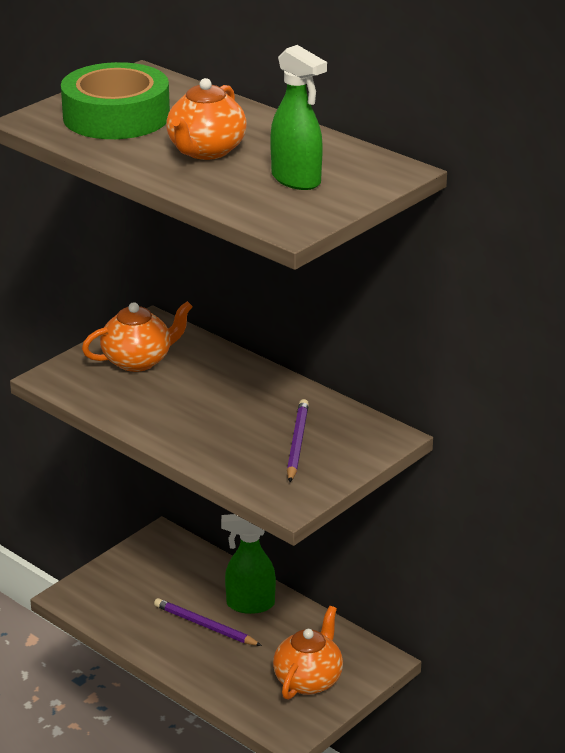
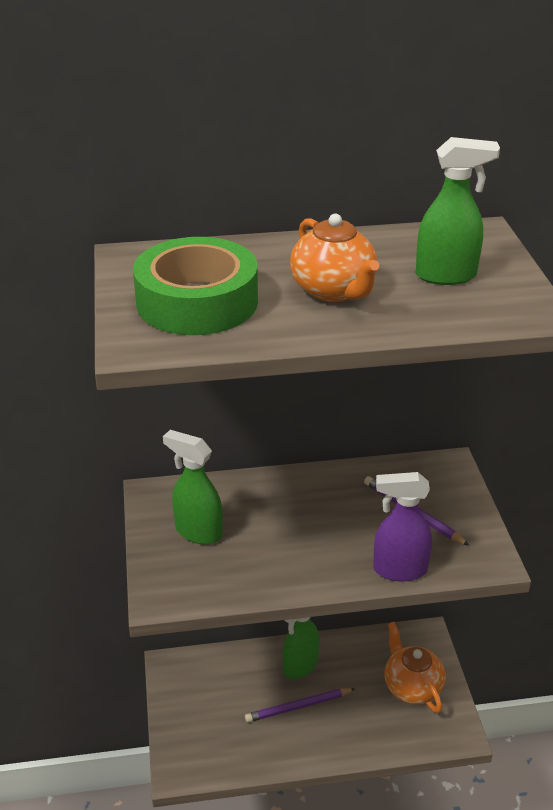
camera: 50 degrees left, 5 degrees up
orange teapot [82,301,193,372] -> green spray bottle [163,430,223,545]
none -> purple spray bottle [373,472,432,582]

